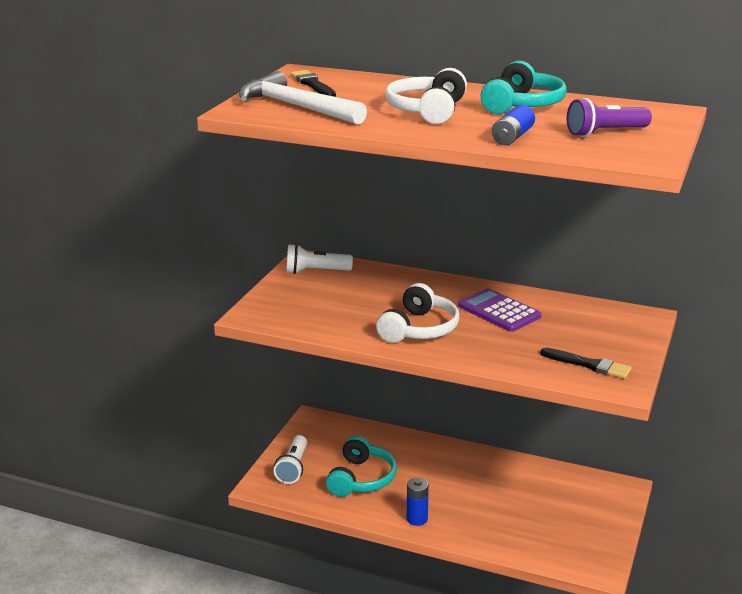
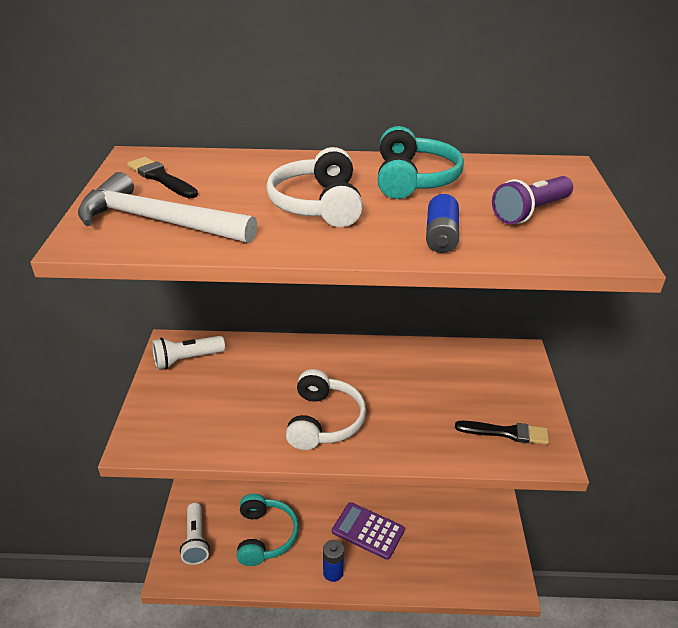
camera: 20 degrees left, 10 degrees up
purple calculator [458,288,541,332] -> purple calculator moved to [332,502,405,560]

